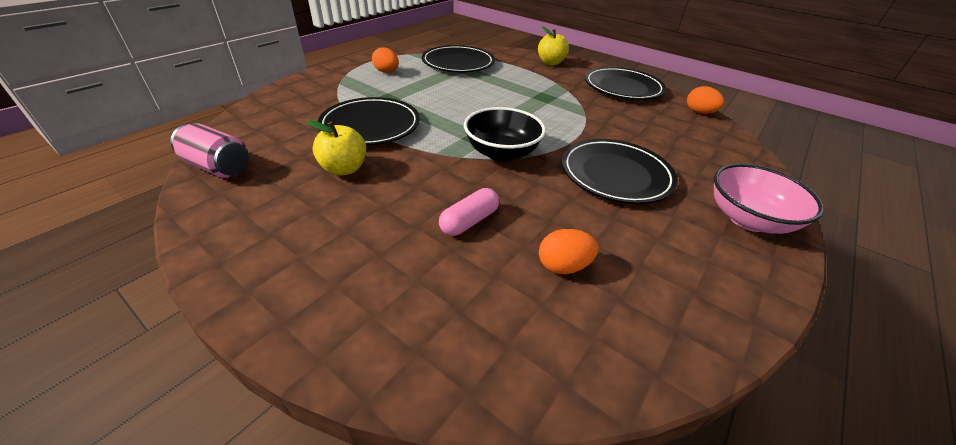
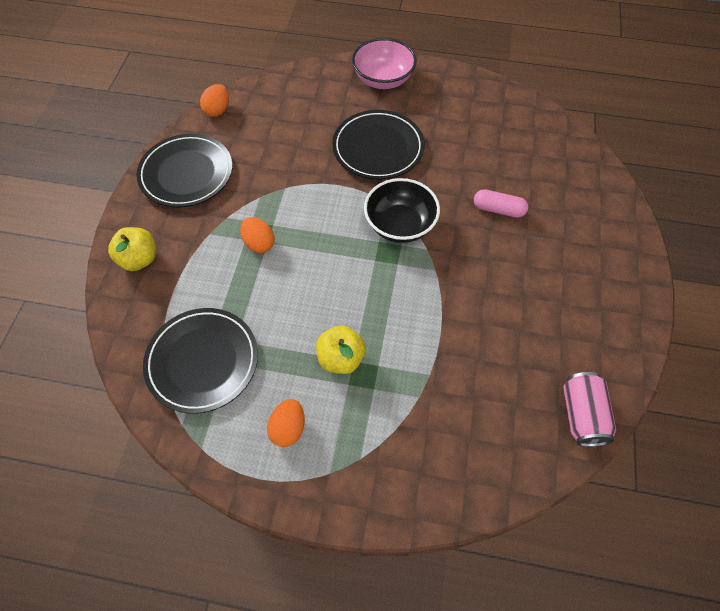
camera: 115 degrees left, 20 degrees up
yellow apple [307,120,366,176] -> yellow apple moved to [316,325,366,374]
black plate [318,97,420,145] -> none
orange egg [539,229,599,274] -> orange egg moved to [240,217,275,253]

